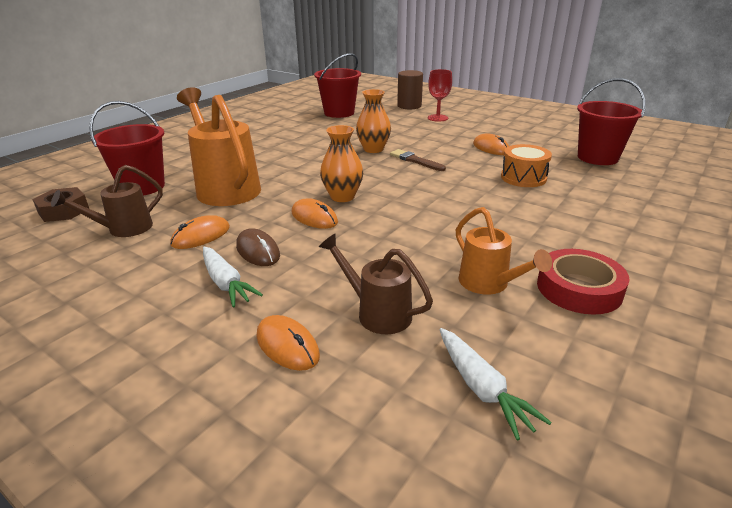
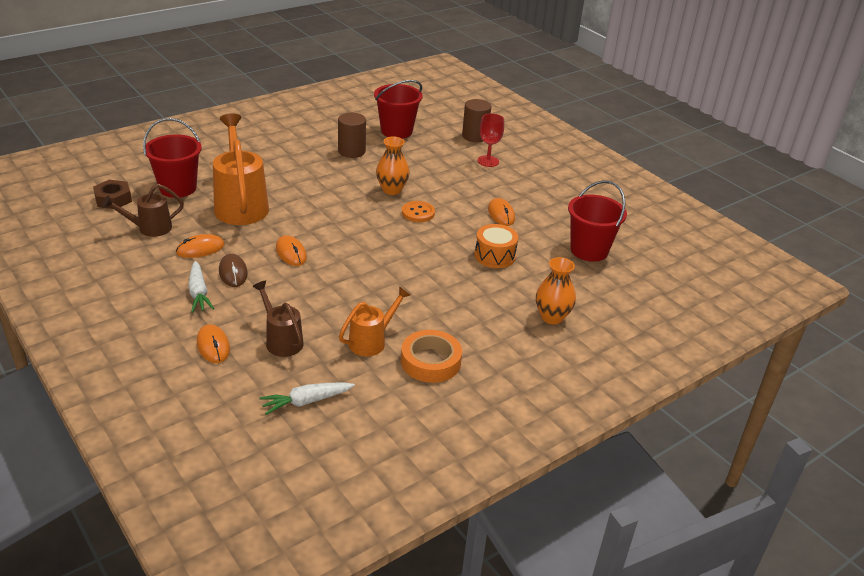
camera: 15 degrees right, 5 degrees up
orange vase [320,125,363,202] -> orange vase moved to [536,257,576,324]
brown brush [390,149,446,171] -> orange button [402,201,435,222]
white carrot [439,328,552,440] -> white carrot turned 75 degrees clockwise [259,383,355,415]
orange watering can [456,207,552,295] -> orange watering can turned 120 degrees counterclockwise [339,286,410,356]
red tape [537,249,629,314] -> orange tape [401,330,462,383]
none -> brown cylinder [338,113,366,158]

